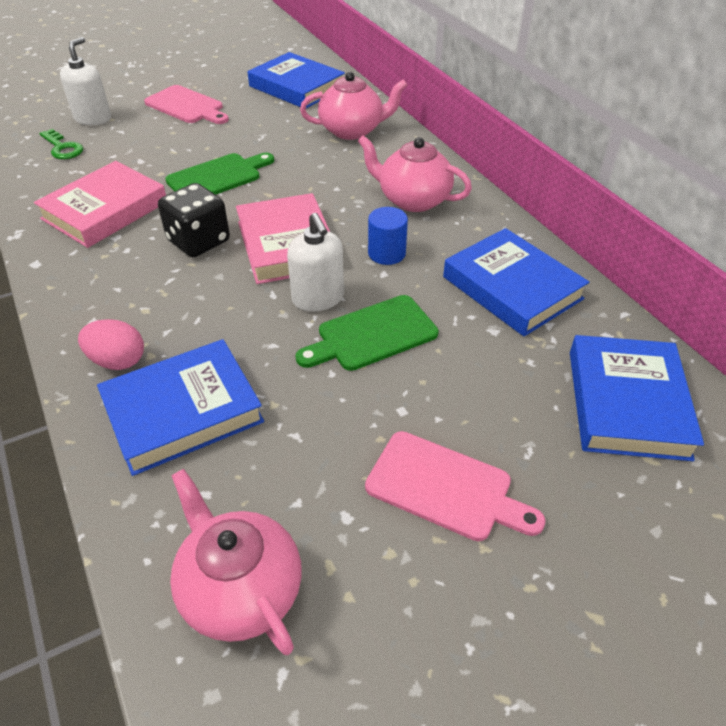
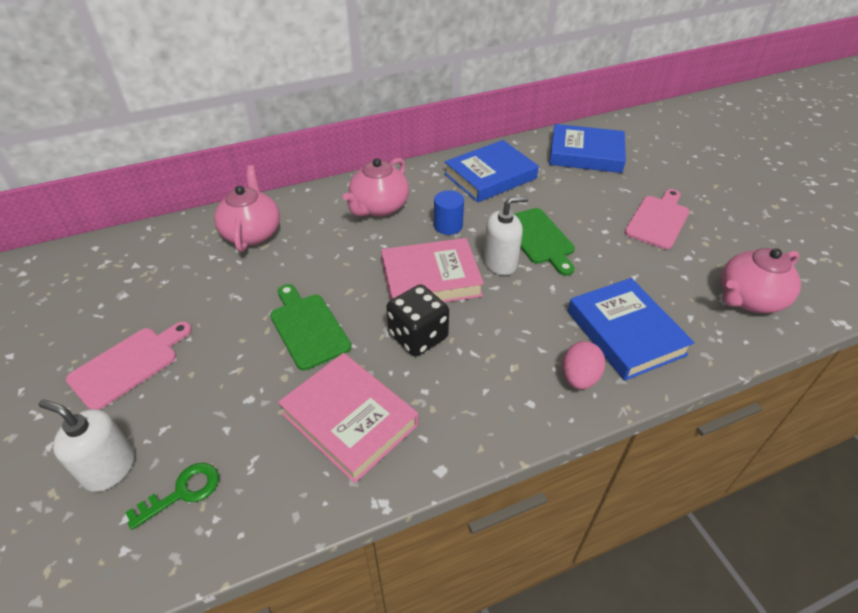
camera: 85 degrees left, 0 degrees up
blue book [248,52,345,108] -> none

